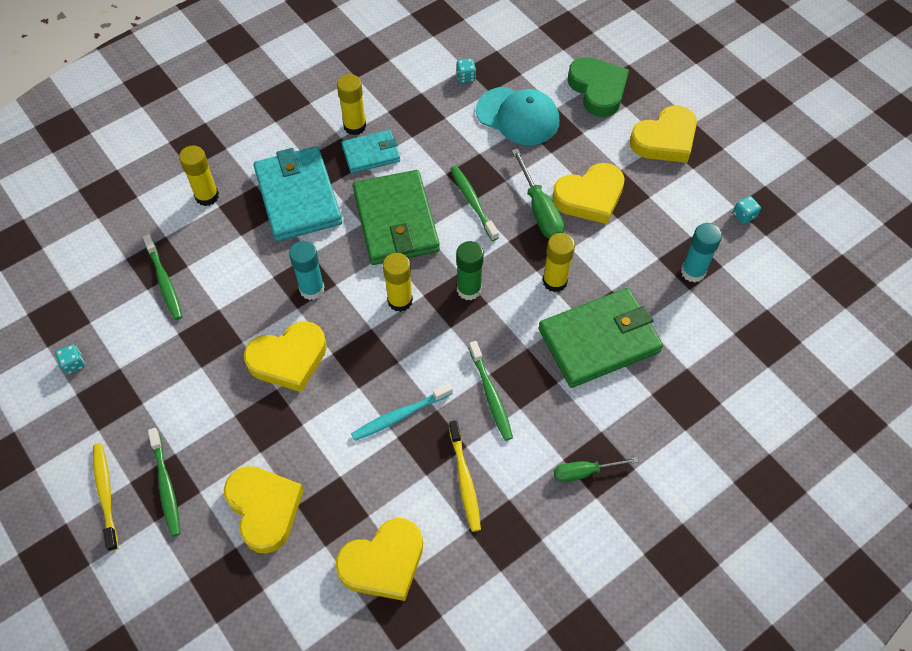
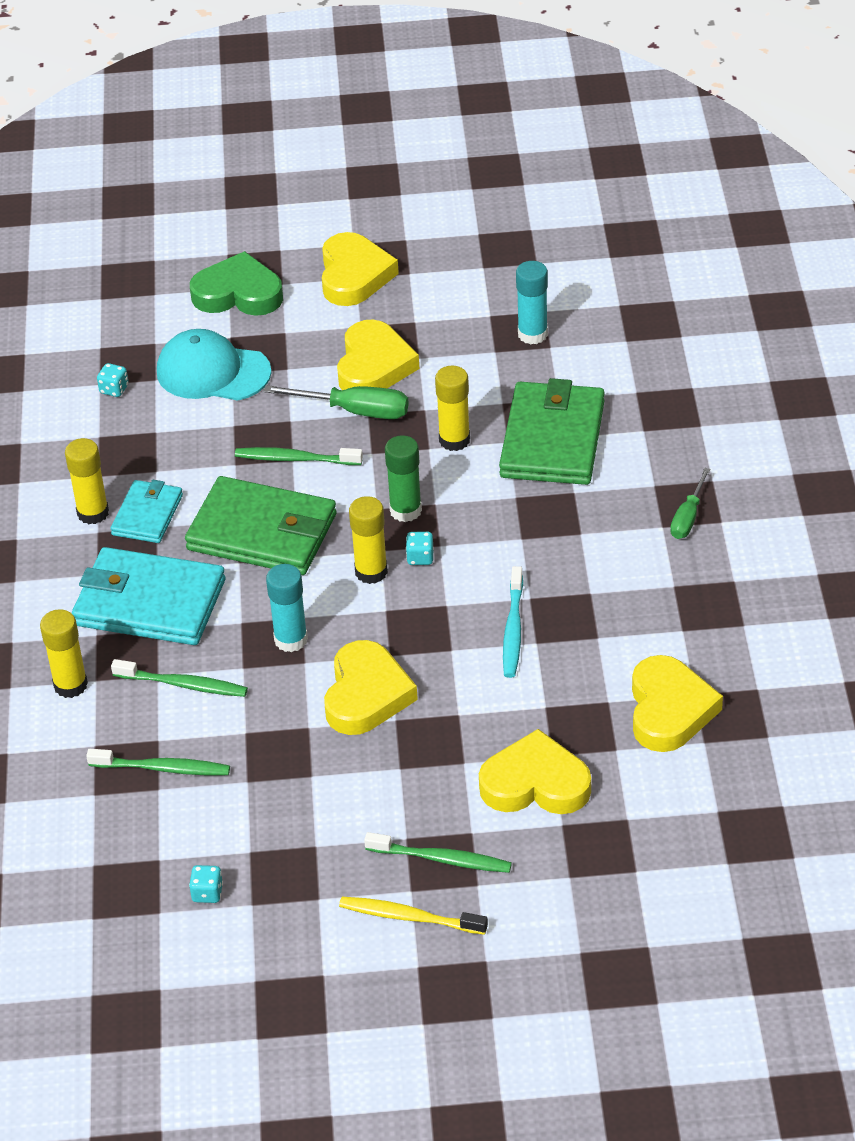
camera: 55 degrees left, 15 degrees down
yellow toothbrush [449,420,481,532] -> none
green toothbrush [469,341,513,441] -> green toothbrush moved to [111,659,248,697]
turquoise cap [476,87,559,145] -> turquoise cap turned 135 degrees counterclockwise [157,329,271,401]
turquoise dice [733,196,761,224] -> turquoise dice moved to [406,532,434,565]

